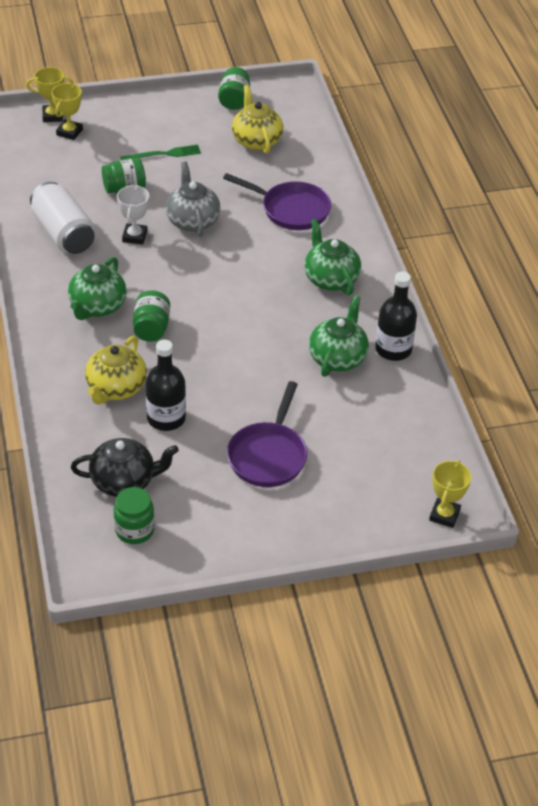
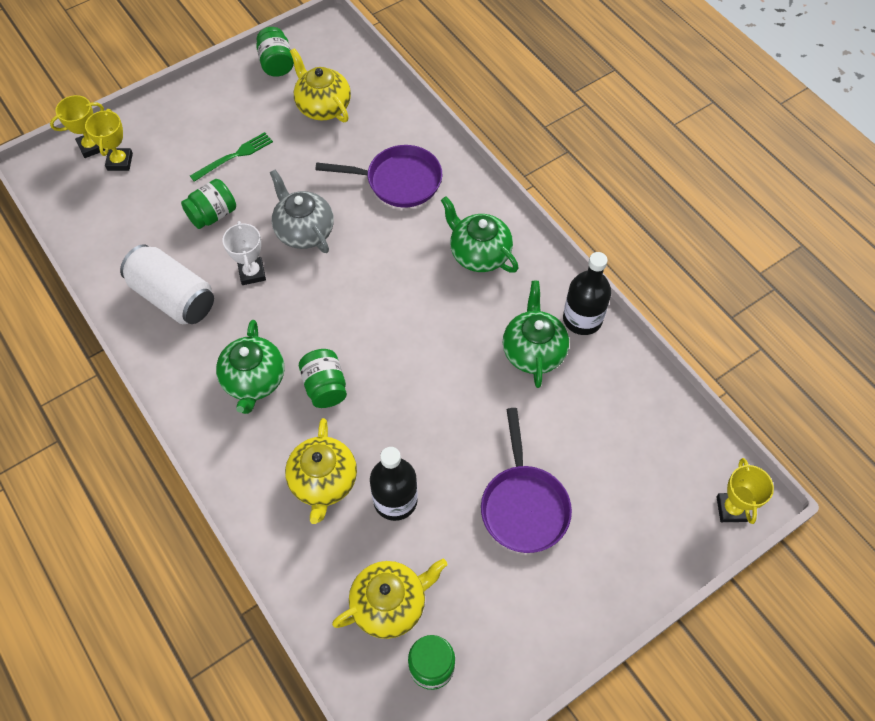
camera: 20 degrees left, 15 degrees up
black teapot [71,438,179,497] -> yellow teapot [332,559,447,639]

